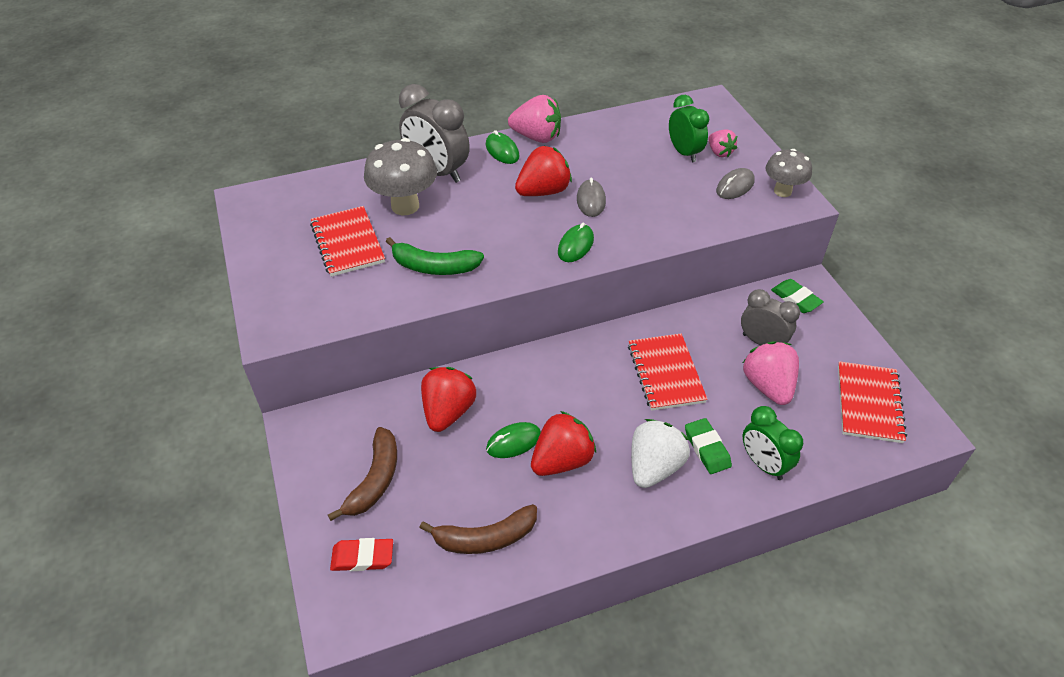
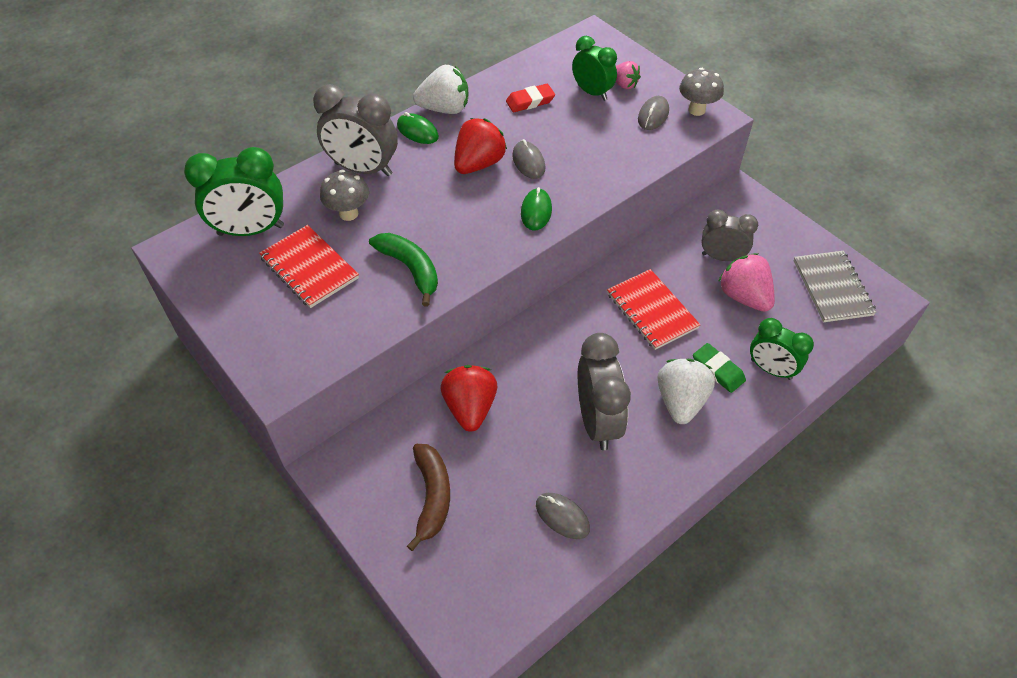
camera: 20 degrees left, 5 degrees up
red eraser [330,538,393,571] -> red eraser moved to [506,84,555,112]
grey mushroom [364,138,437,215] -> grey mushroom [320,170,369,221], size x0.65
green banana [386,237,484,275] -> green banana turned 120 degrees counterclockwise [369,233,438,306]
brown banana [419,504,537,554] -> grey mouse [536,493,590,539]
green mouse [486,422,541,458] -> none
pink strawberry [508,95,561,143] -> white strawberry [413,65,468,114]
red strawberry [531,411,596,476] -> grey clock [578,333,631,450]
green eraser [771,279,824,313] -> none
red notebook [838,361,907,443] -> grey notebook [794,251,877,322]
none -> green clock [184,147,284,236]

